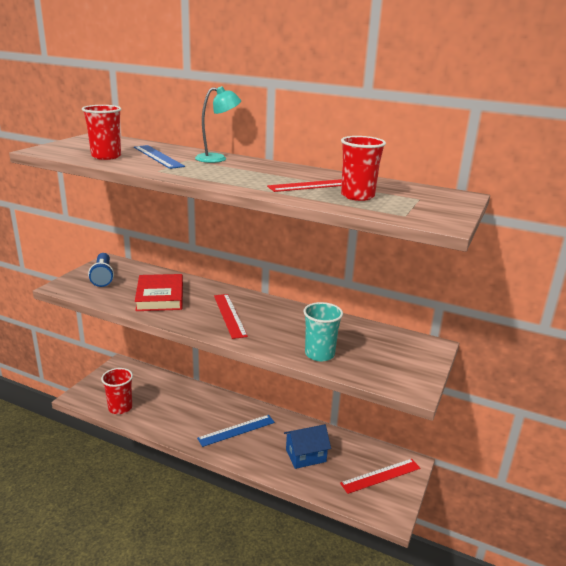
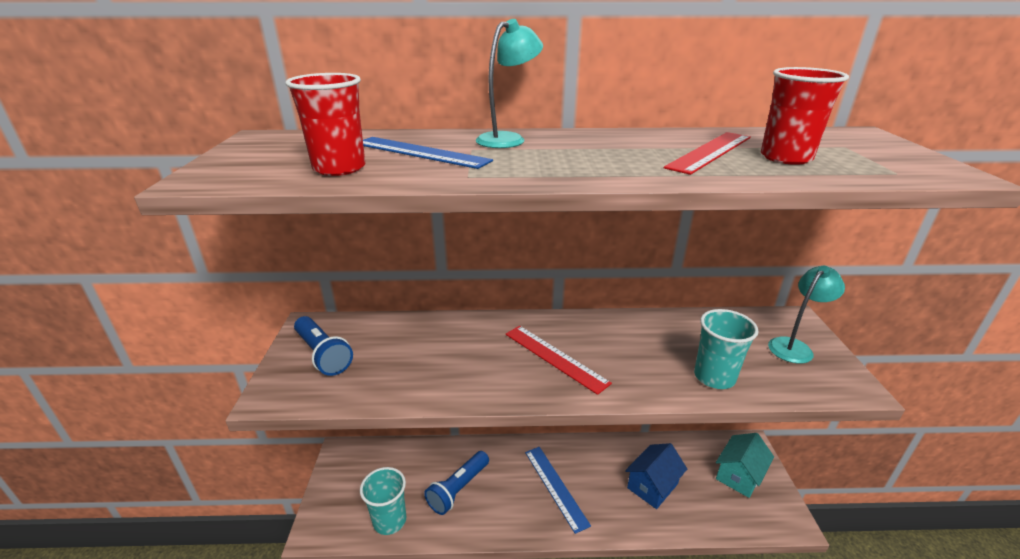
camera: 25 degrees left, 5 degrees up
red cup [101,368,133,414] -> turquoise cup [360,467,407,535]
red book [135,274,183,311] -> none
blue ruler [197,415,275,447] -> blue ruler turned 60 degrees counterclockwise [525,447,591,534]
red ruler [340,459,420,494] -> turquoise house [716,433,774,498]
none -> blue flashlight [424,451,489,515]
none -> turquoise lamp [768,266,845,364]

